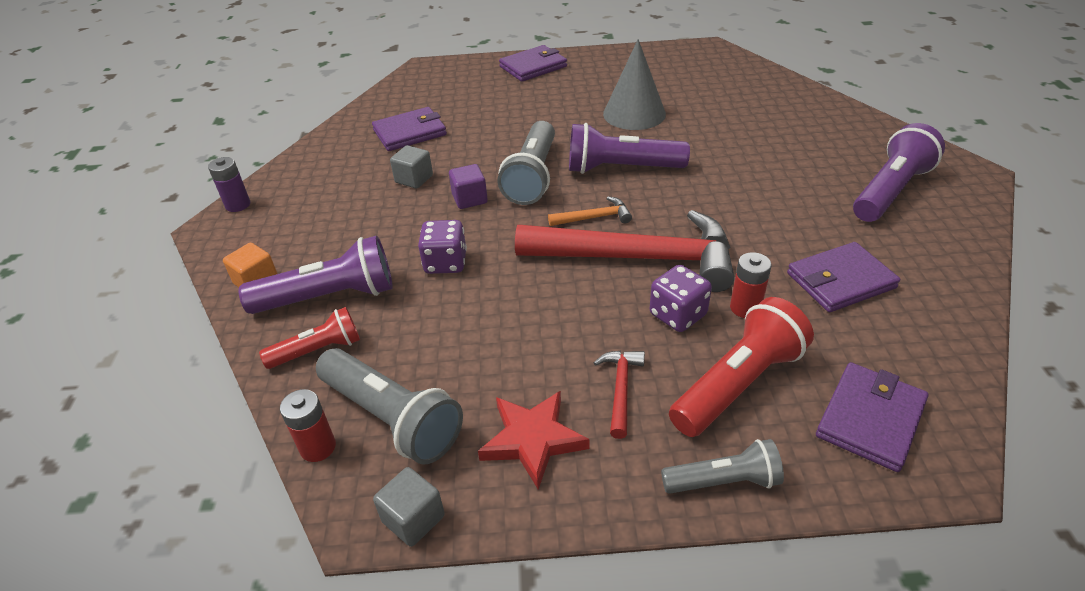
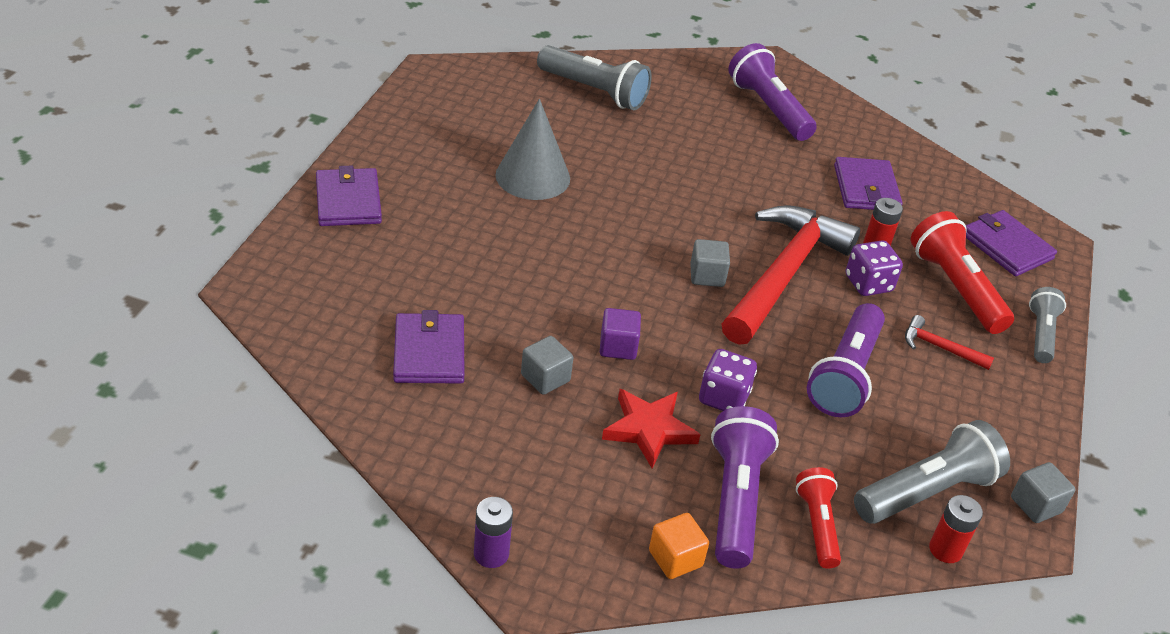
camera: 75 degrees left, 0 degrees up
red star [478,391,589,489] -> red star moved to [602,389,701,469]
grey flashlight [497,121,555,205] -> grey flashlight moved to [537,45,652,110]
orange hammer [548,196,632,226] -> grey cube [690,239,730,287]
purple flashlight [569,123,690,174] -> purple flashlight moved to [807,303,885,417]

